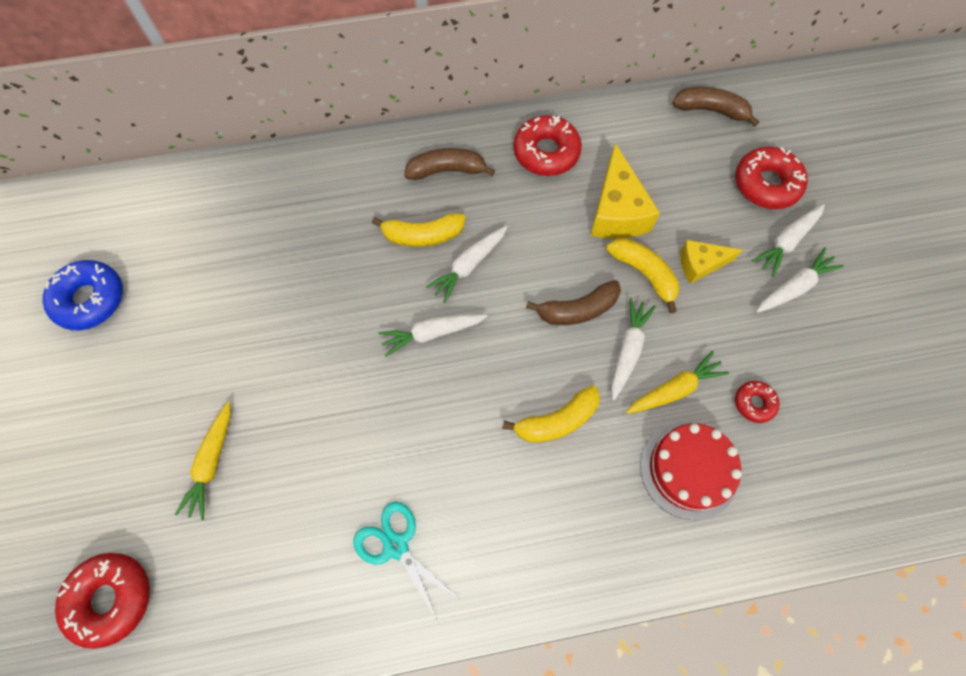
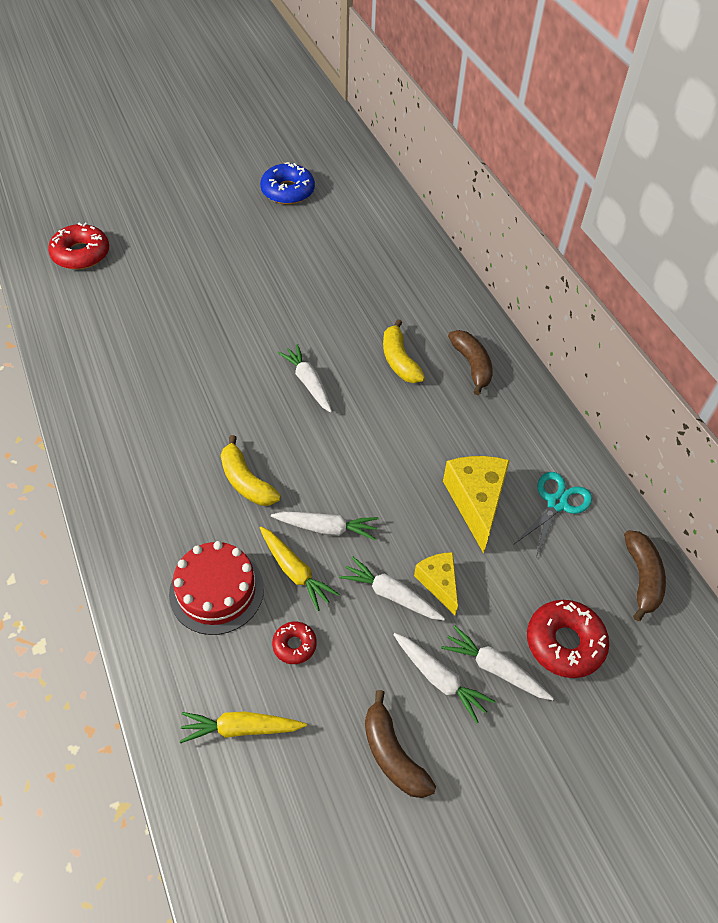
camera: 75 degrees right, 15 degrees down
yellow carrot [175,402,231,520] -> yellow carrot moved to [179,712,307,743]
turquoise scissors [354,502,459,622] -> turquoise scissors moved to [513,472,592,558]
white carrot [426,226,507,303] -> white carrot moved to [339,556,445,620]
red donut [513,115,582,176] -> none
brown banana [526,280,621,325] -> brown banana moved to [365,690,436,798]
yellow cheese [590,143,660,239] -> yellow cheese turned 105 degrees clockwise [443,456,510,554]
yellow banana [606,238,679,313] -> none

